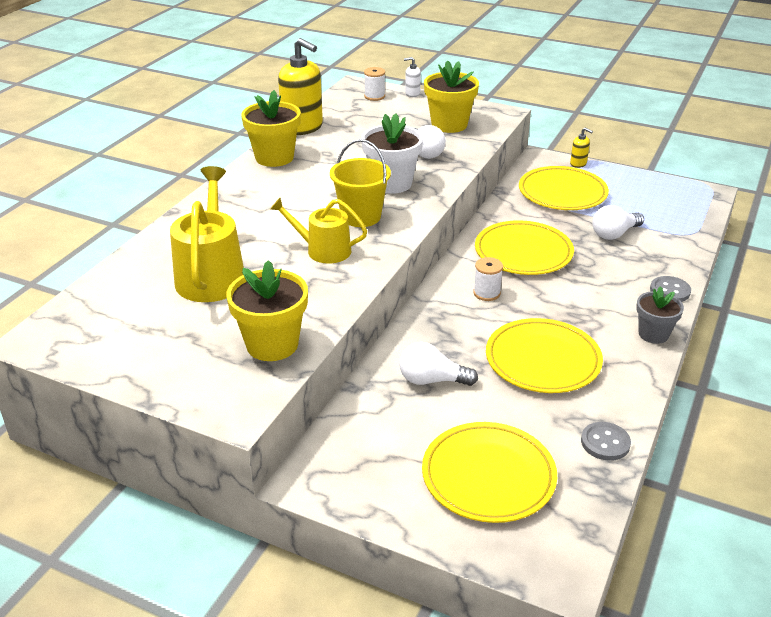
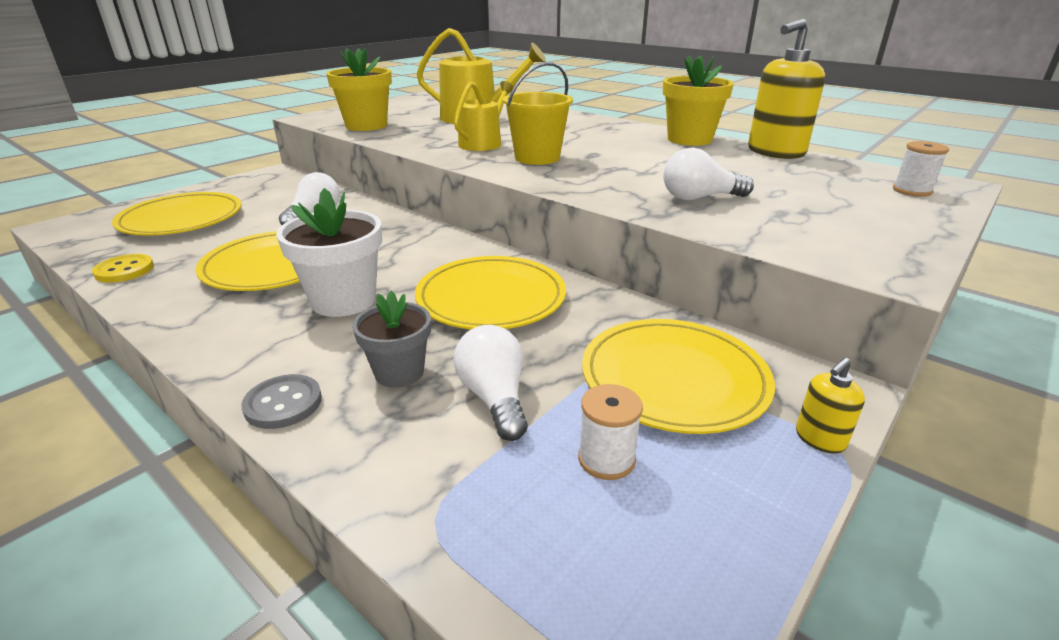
camera: 105 degrees right, 5 degrees down
white flower pot [361,113,423,194] -> white flower pot moved to [276,188,382,317]
white soap dispenser [404,57,421,97] -> none
yellow flower pot [424,60,479,133] -> none
white spool [473,257,503,301] -> white spool moved to [578,384,643,480]
grey button [581,422,631,461] -> yellow button [92,254,154,283]
grey flower pot [636,286,684,344] -> grey flower pot moved to [352,291,431,388]

